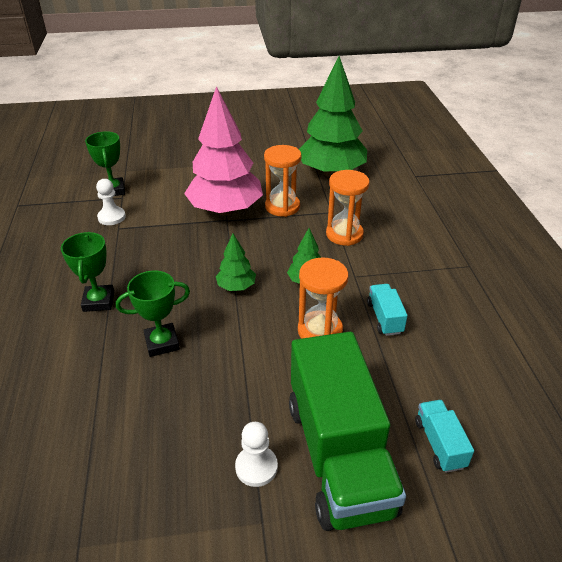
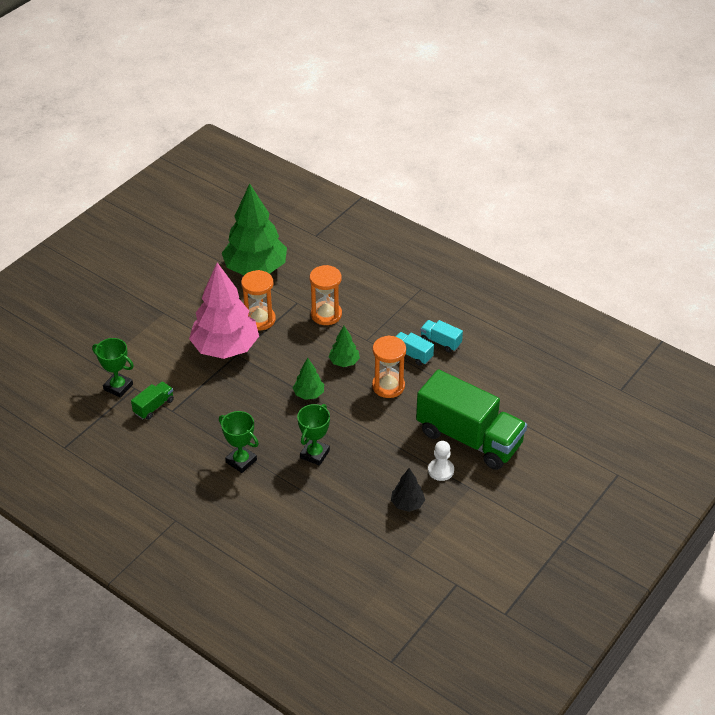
camera: 45 degrees left, 5 degrees up
white pawn [96,179,126,225] -> green truck [131,382,174,420]
turquoise truck [415,400,474,473] -> turquoise truck moved to [420,320,463,352]
none -> black tree [391,468,425,512]

